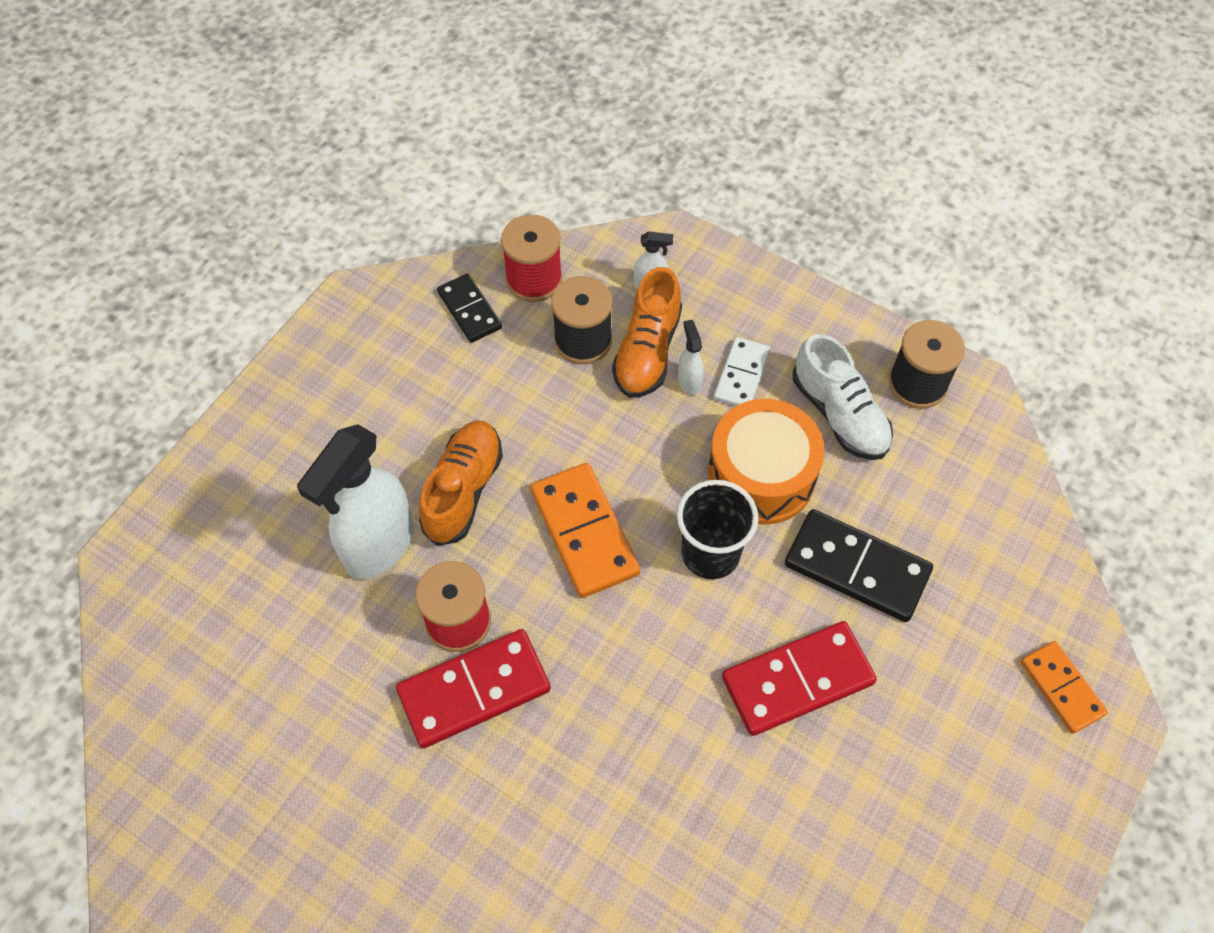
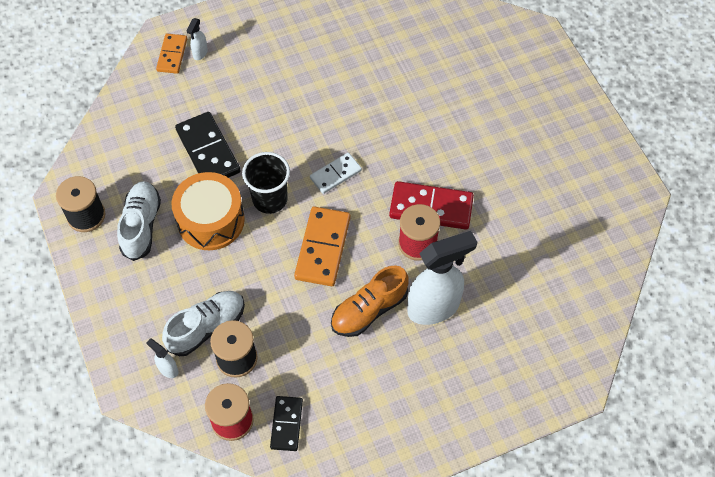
camera: 145 degrees left, 0 degrees up
orange shoe [612,267,682,398] -> white shoe [162,291,245,356]
white spray bottle [678,320,704,395] -> white spray bottle moved to [187,18,208,60]
white domino [713,337,770,406] -> white domino moved to [310,153,362,194]
red domino [722,621,877,736] -> none

